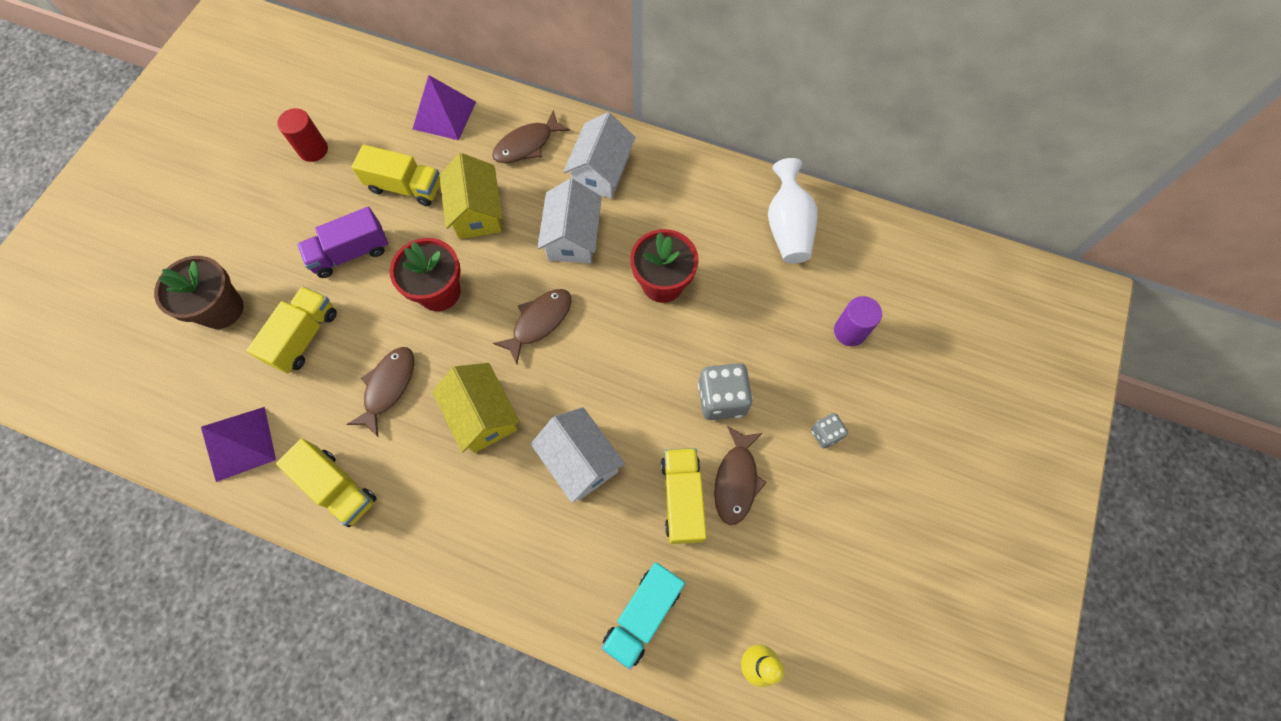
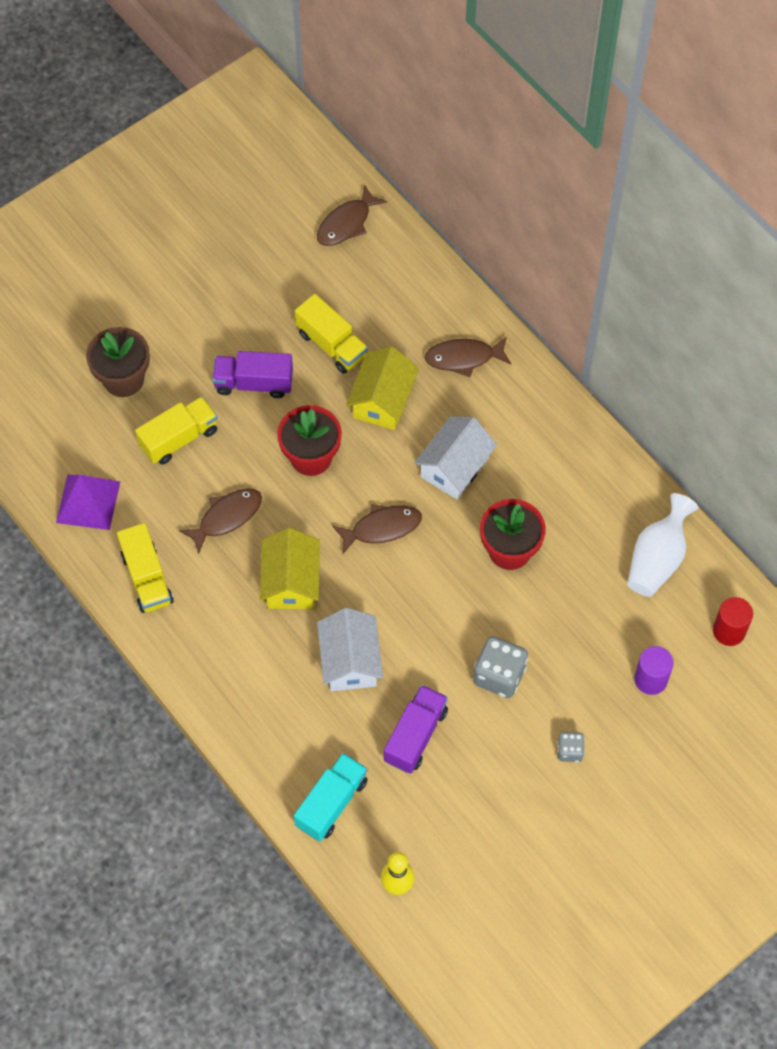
camera: 30 degrees right, 5 degrees down
red cylinder [277,108,328,162] -> red cylinder moved to [713,597,753,646]
purple pyramid [413,75,476,140] -> none
white house [563,112,635,199] -> none
turquoise truck [601,562,685,670] -> turquoise truck turned 150 degrees clockwise [294,753,368,842]
yellow truck [661,448,707,544] -> purple truck [384,685,448,774]
brown fish [714,426,767,525] -> brown fish moved to [317,184,387,246]

